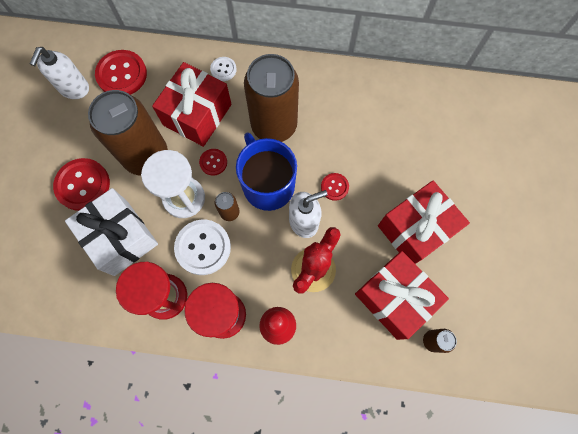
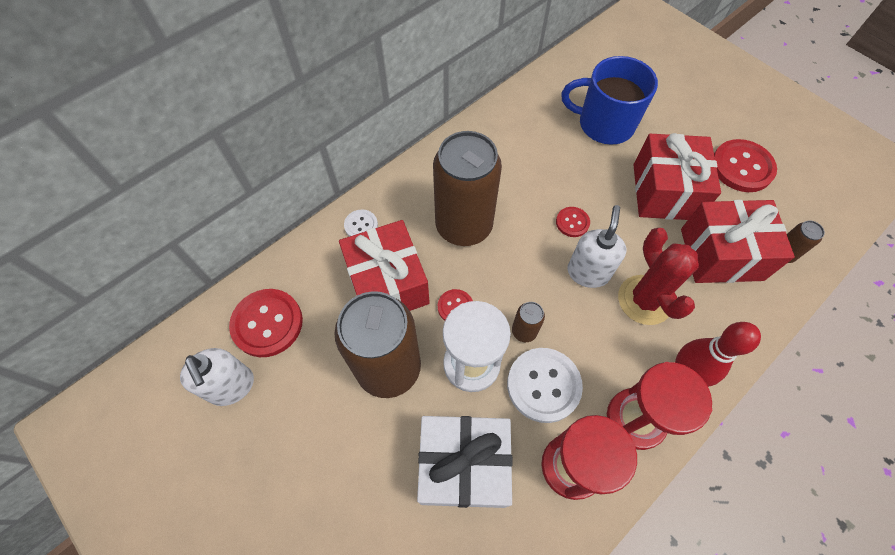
camera: 50 degrees left, 10 degrees down
red button [53,158,110,211] -> red button moved to [714,139,777,192]
blue mug [236,132,297,211] -> blue mug moved to [561,56,658,145]

